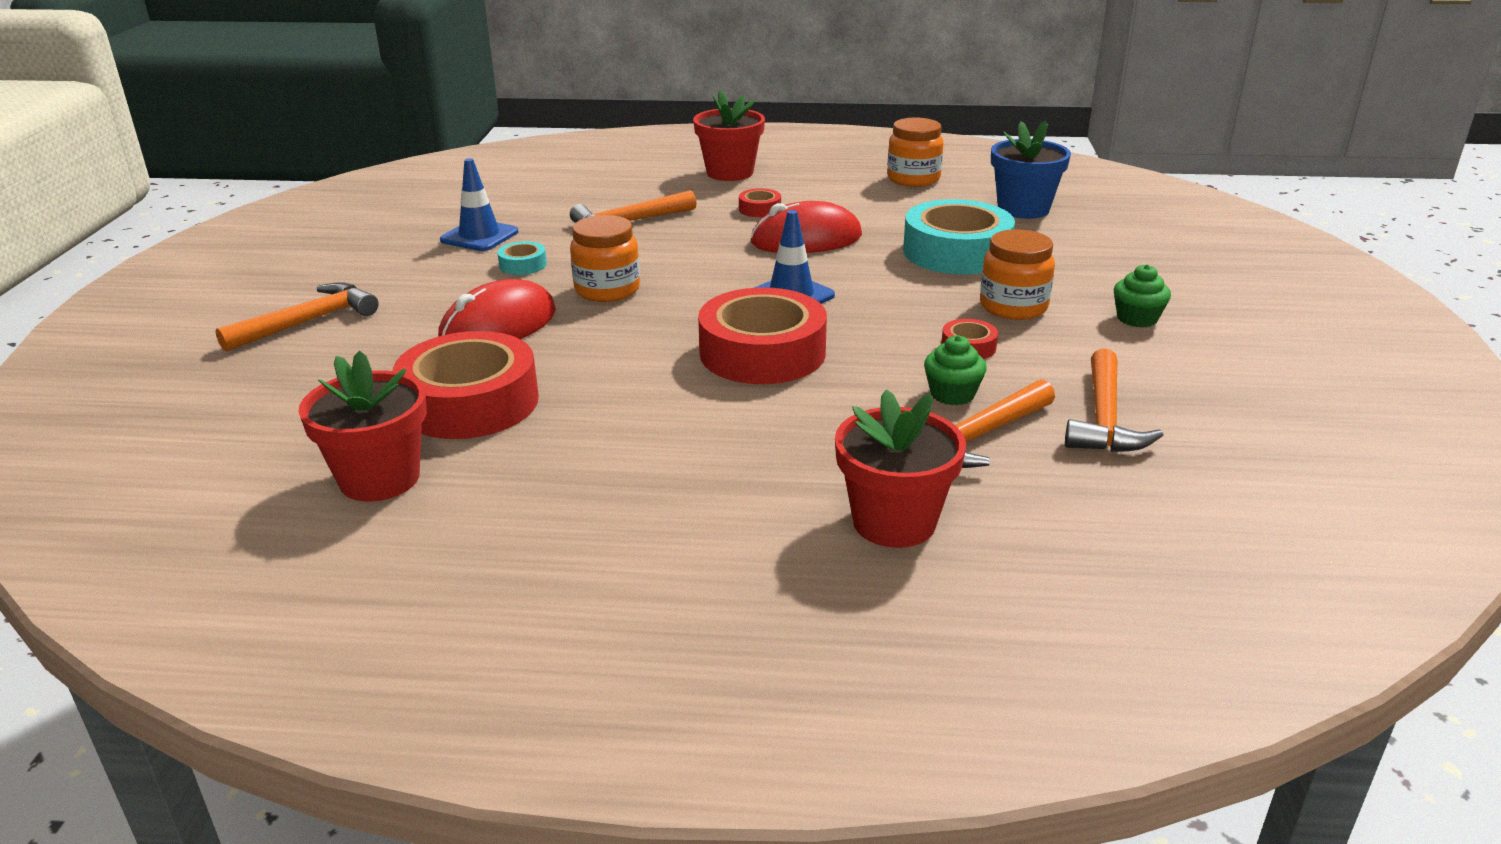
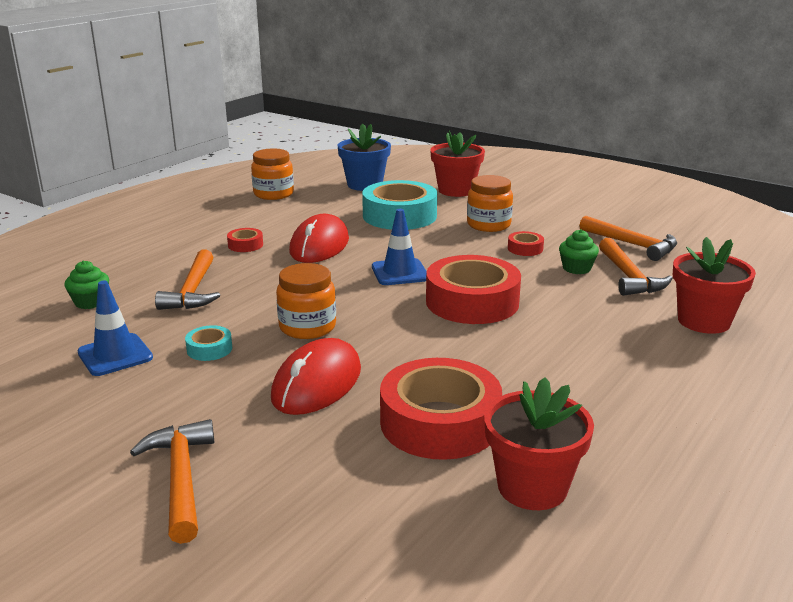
camera: 60 degrees left, 5 degrees down
red mouse [438,279,556,339] -> red mouse turned 45 degrees clockwise [271,338,361,415]
red flower pot [693,90,765,181] -> red flower pot moved to [430,131,485,197]
green cupcake [1114,264,1171,328] -> green cupcake moved to [64,261,109,309]

